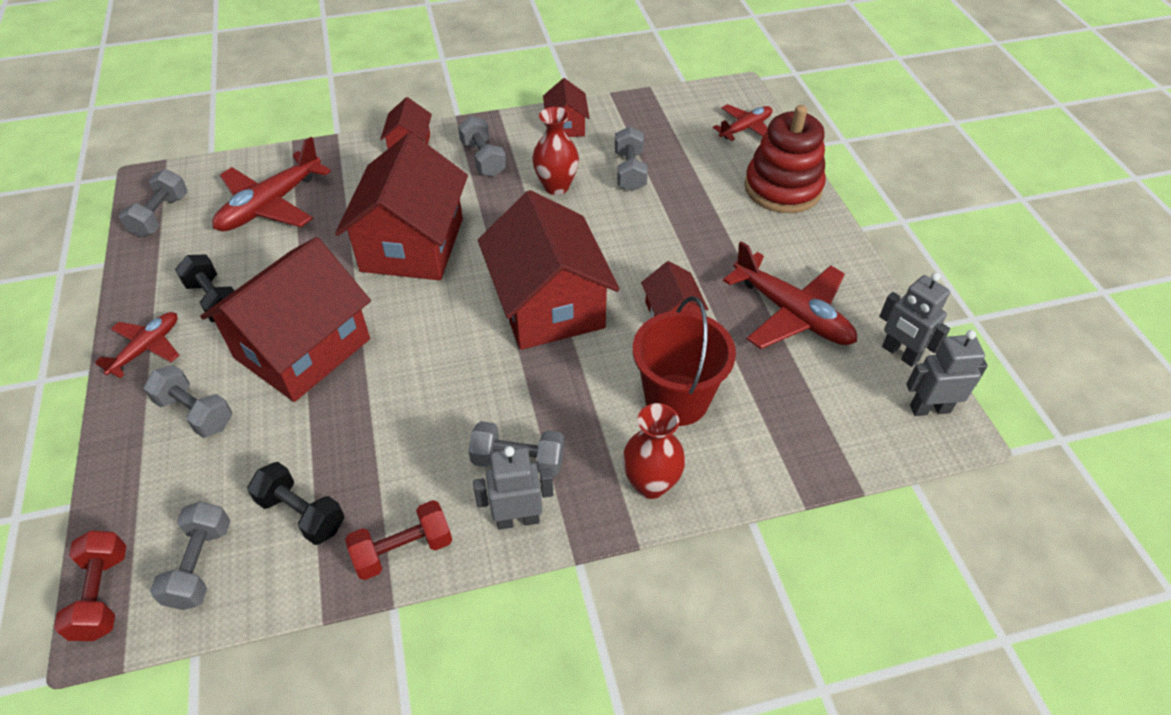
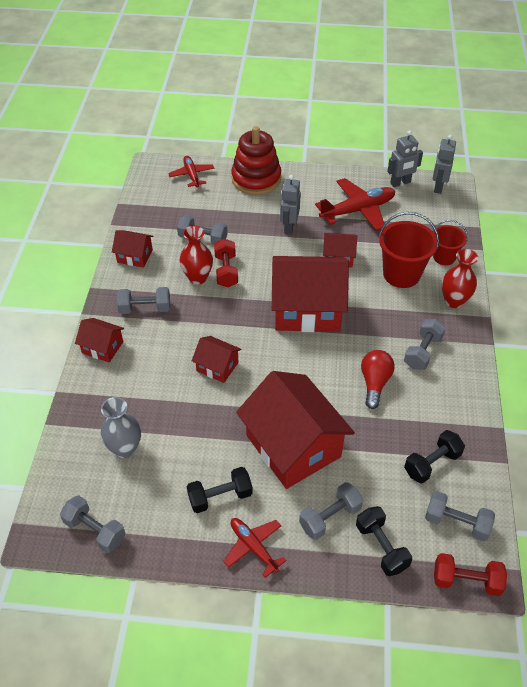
camera: 70 degrees left, 0 degrees up
red plane [212,137,331,231] -> grey vase [101,397,141,458]
red house [335,133,468,280] -> red house [192,336,241,383], size x0.48
red dumbbell [345,500,452,580] -> red dumbbell moved to [214,239,238,287]
grey robot [473,446,554,530] -> grey robot moved to [280,175,301,235]
none -> black dumbbell [356,506,412,576]
none -> red light bulb [361,350,395,409]
none -> red bucket [433,220,468,265]

